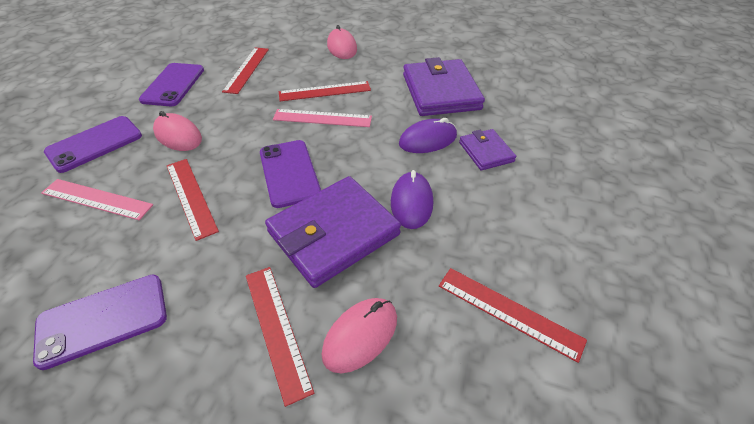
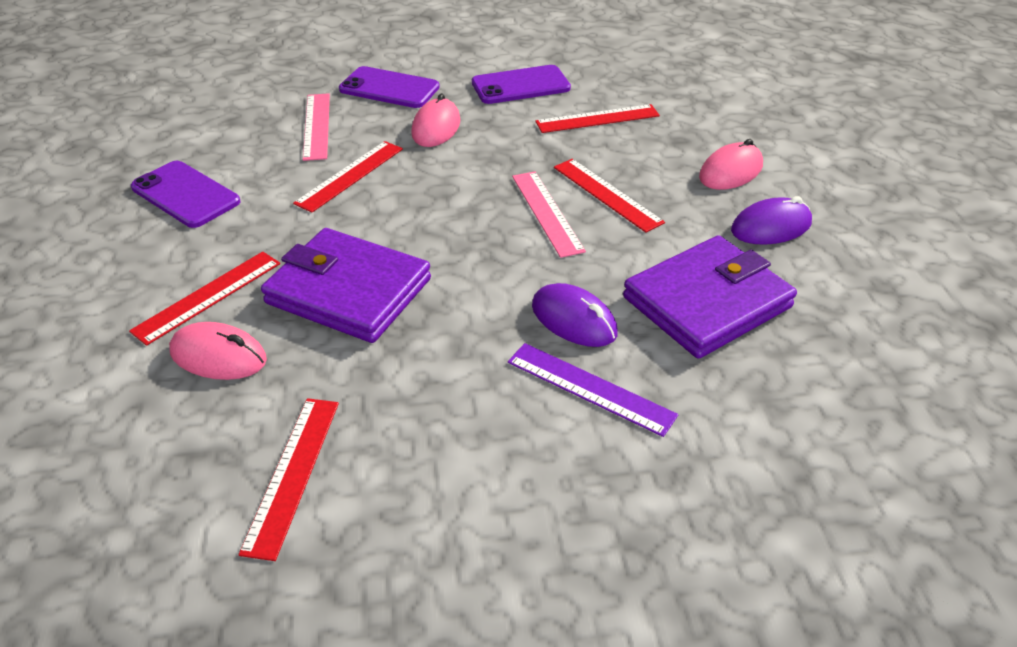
camera: 65 degrees right, 5 degrees down
purple phone [260,140,321,208] -> none
purple mouse [391,170,433,229] -> purple mouse moved to [731,196,812,245]
purple wallet [459,129,516,171] -> purple ruler [508,343,678,437]

